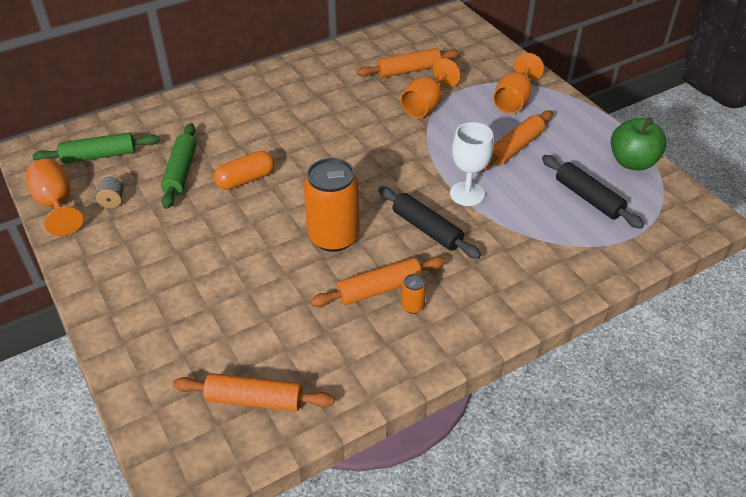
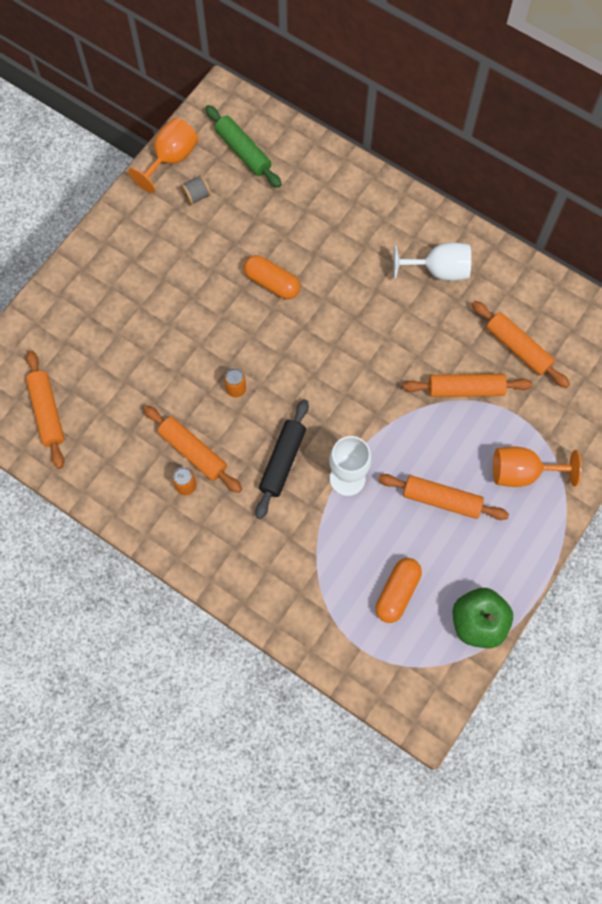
camera: 65 degrees right, 25 degrees up
green rolling pin [161,123,197,209] -> none
orange can [303,158,360,252] -> orange can [224,368,246,398], size x0.42
orange goblet [400,58,461,118] -> orange rolling pin [403,374,532,397]
black rolling pin [542,155,644,229] -> orange capsule [376,558,422,623]
none -> white goblet [393,243,471,281]

